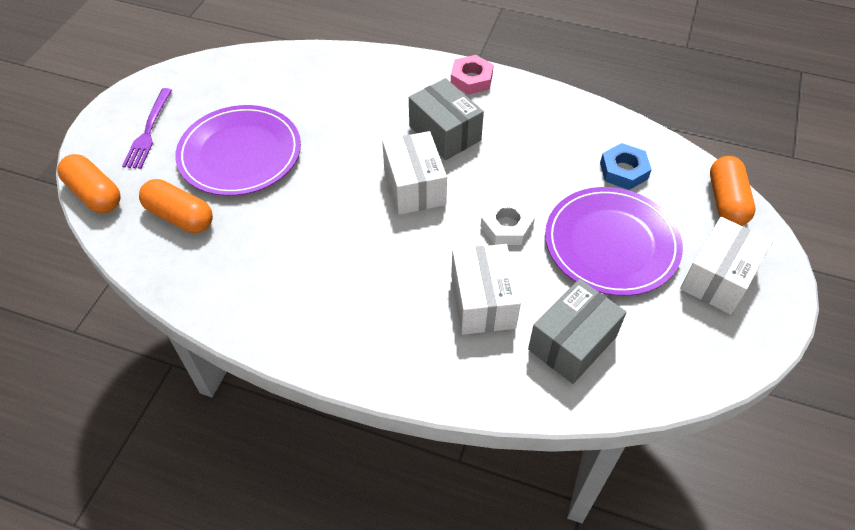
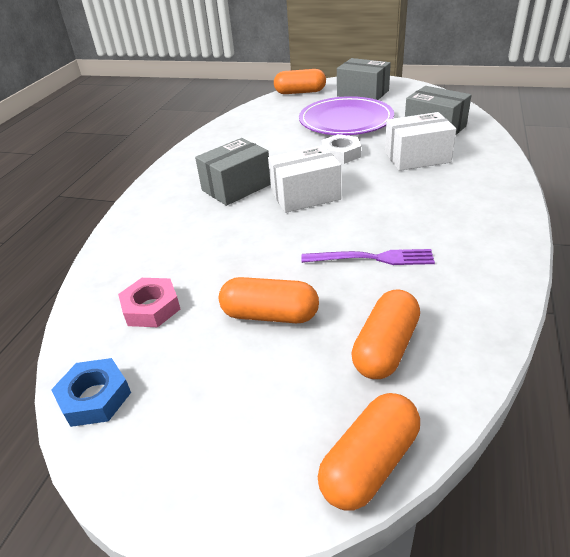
camera: 90 degrees left, 15 degrees down
purple fork [122,88,172,169] -> purple fork moved to [301,249,435,265]
purple plate [175,105,301,196] -> orange capsule [219,277,319,323]
pink nut [451,55,494,95] -> pink nut moved to [118,278,180,327]
blue nut [600,143,652,190] -> blue nut moved to [51,358,131,427]
white box [680,217,773,315] -> grey box [337,58,391,100]

